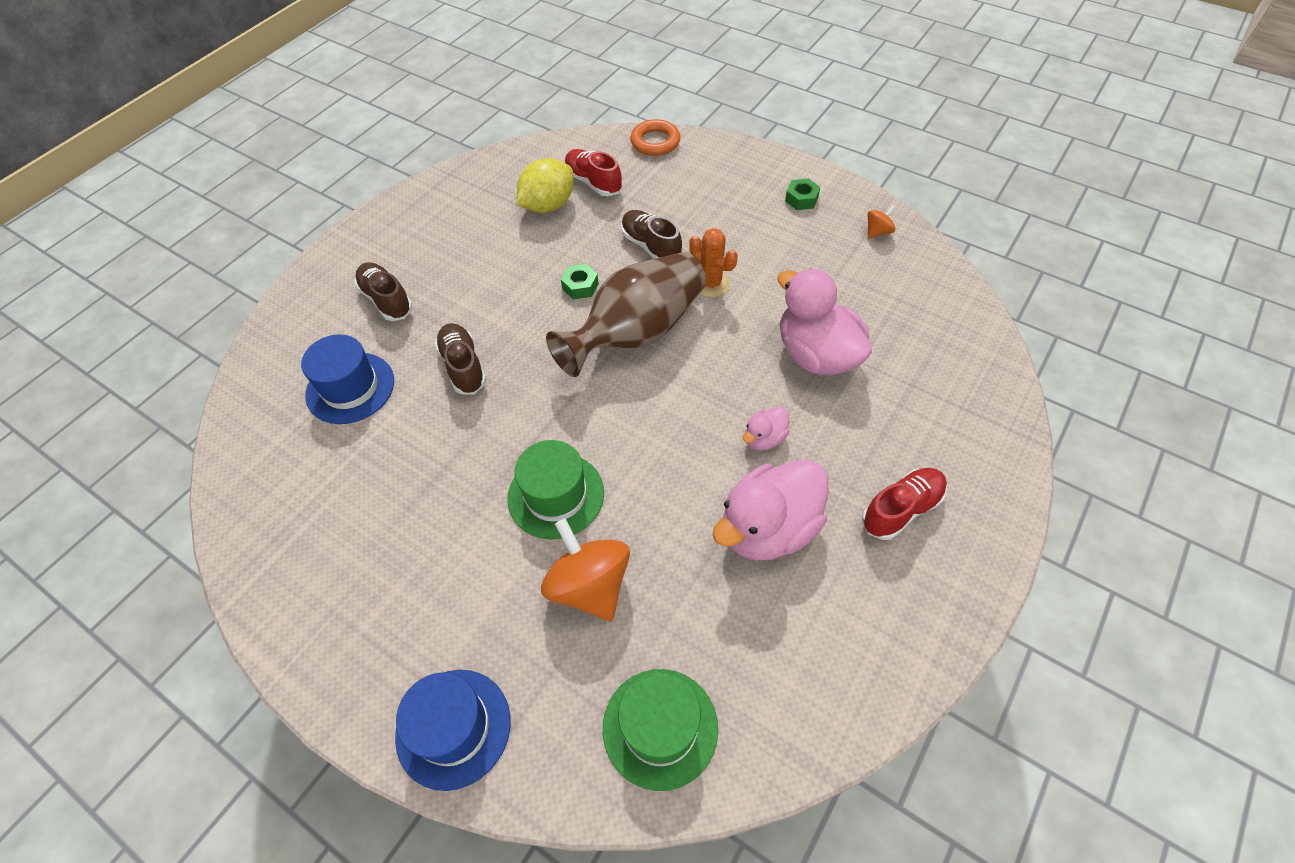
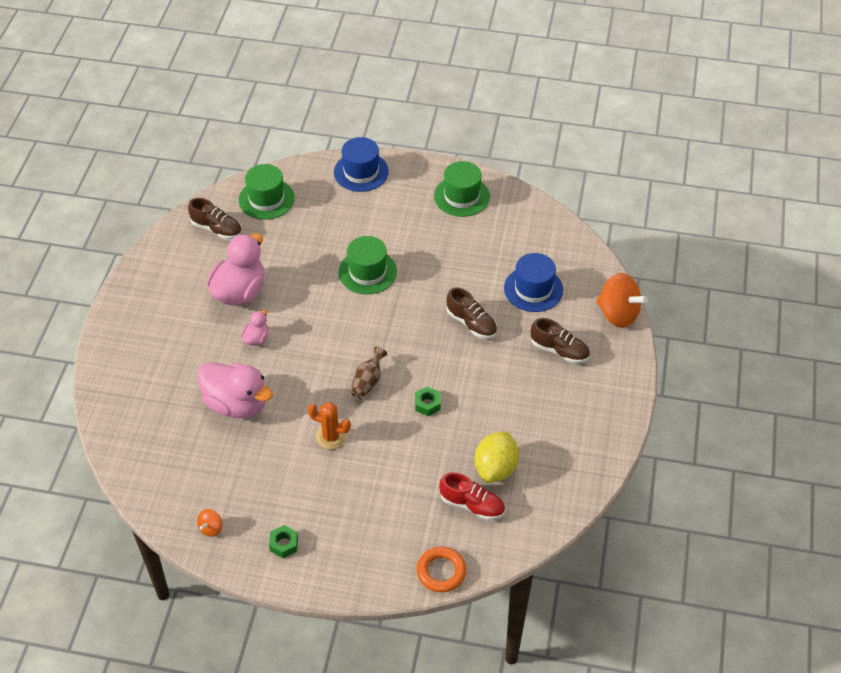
camera: 155 degrees right, 5 degrees down
orange spinning top [541,519,630,621] -> orange spinning top moved to [596,273,648,328]
brown vase [546,252,706,377] -> brown vase [351,347,388,399], size x0.44
brown shoe [621,210,682,259] -> brown shoe moved to [188,198,242,240]
red shoe [862,468,947,540] -> none
none -> green hat [434,161,490,217]

